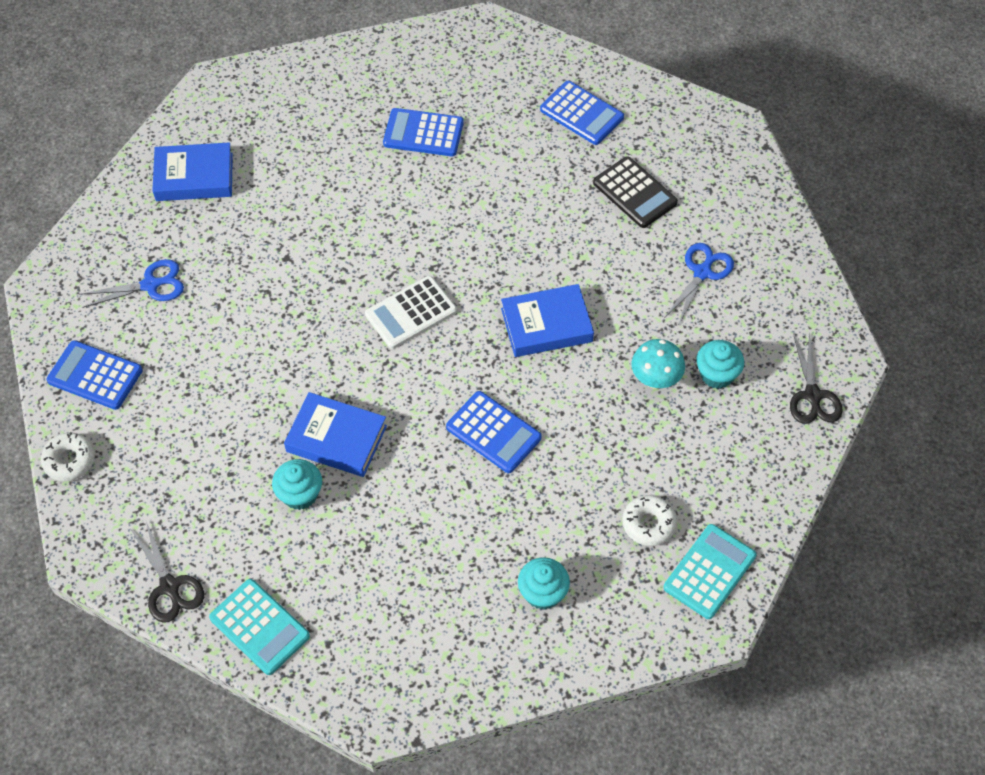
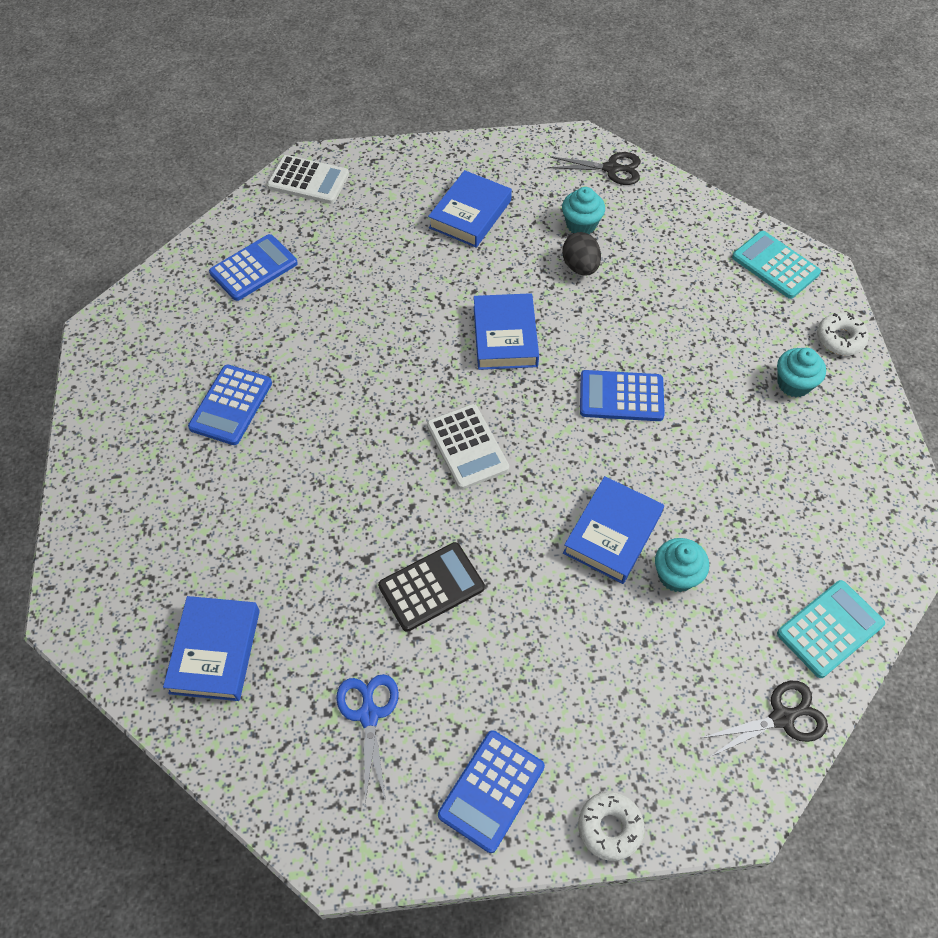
camera: 80 degrees left, 0 degrees up
blue calculator [446,391,542,473] -> blue calculator turned 135 degrees counterclockwise [580,370,665,421]
black calculator [593,156,678,228] -> black calculator moved to [378,542,485,632]
white donut [622,495,677,546] -> white donut moved to [817,313,869,355]
turquoise mushroom [631,339,685,389] -> black egg [562,232,601,276]
blue scissors [665,243,734,326] -> blue book [428,170,512,247]
none -> white calculator [267,155,349,204]

